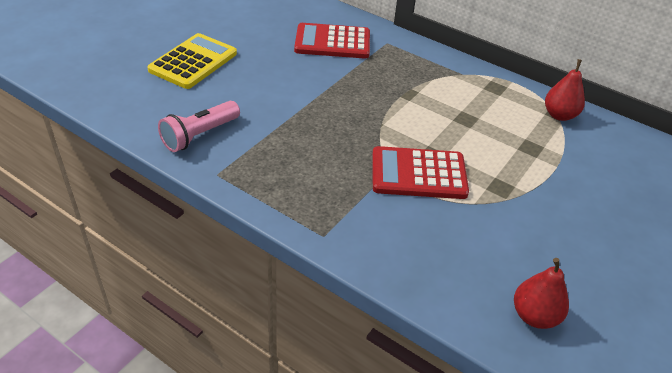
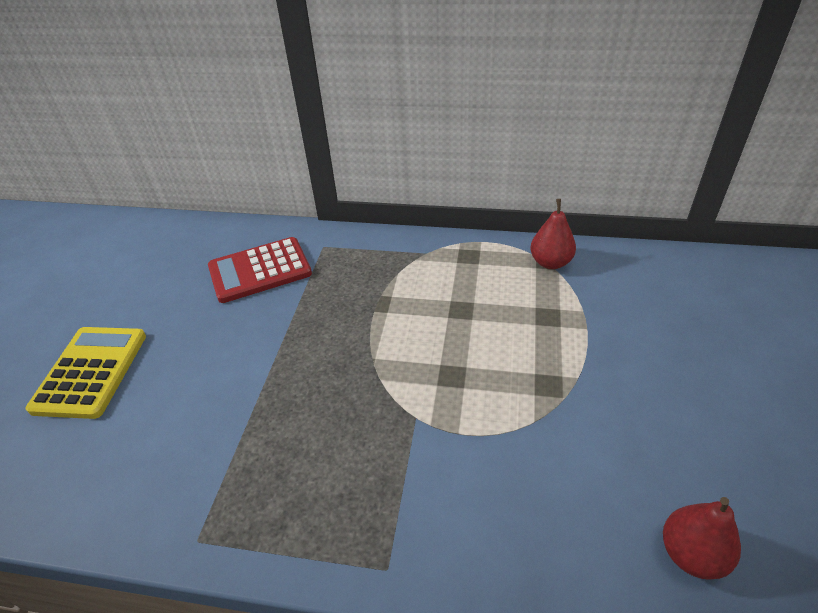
camera: 20 degrees left, 0 degrees up
pink flashlight [158,101,240,152] -> none
red calculator [372,146,469,199] -> none

